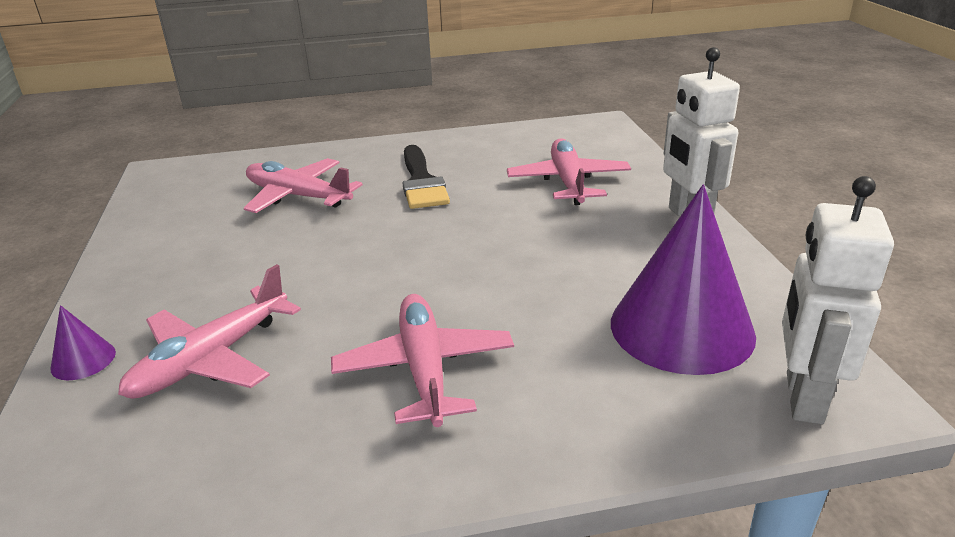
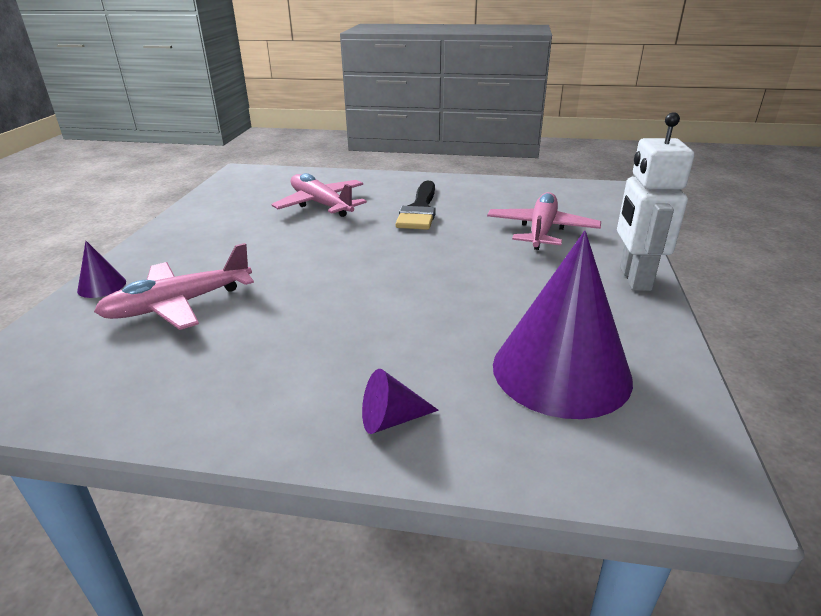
camera: 20 degrees right, 0 degrees up
pink plane [331,294,514,427] -> none
white robot [782,176,894,424] -> none
none -> purple cone [362,369,439,434]

